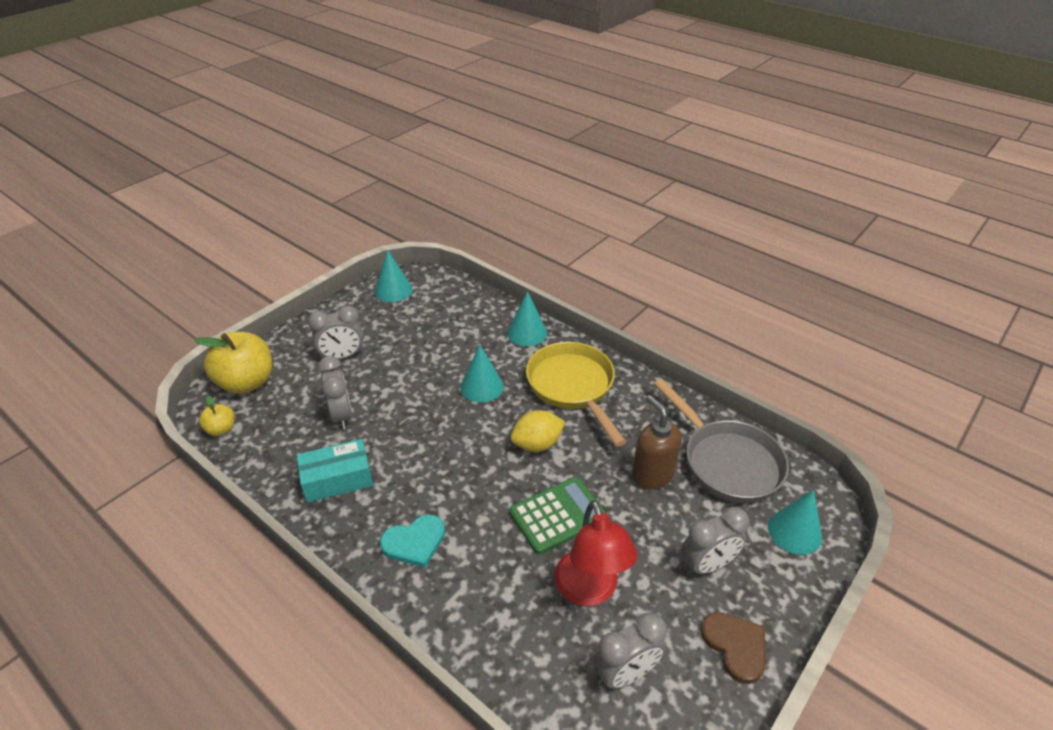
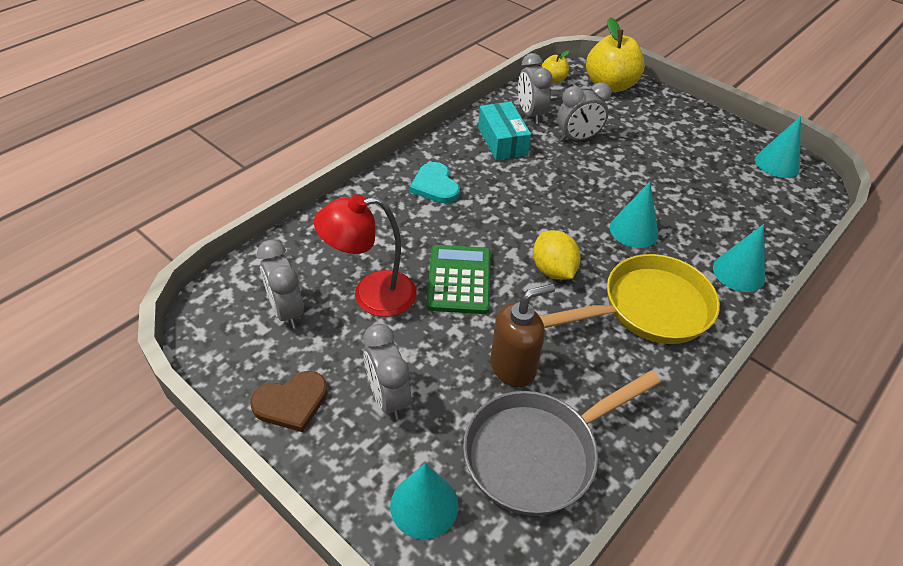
camera: 90 degrees right, 5 degrees up
grey clock [308,306,363,359] -> grey clock moved to [518,53,553,124]
green calculator [509,477,606,554] -> green calculator turned 150 degrees counterclockwise [426,245,491,314]

